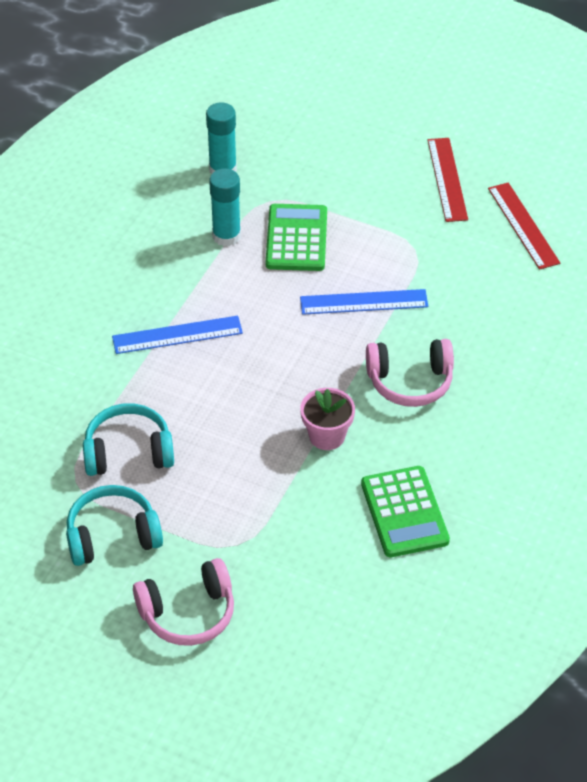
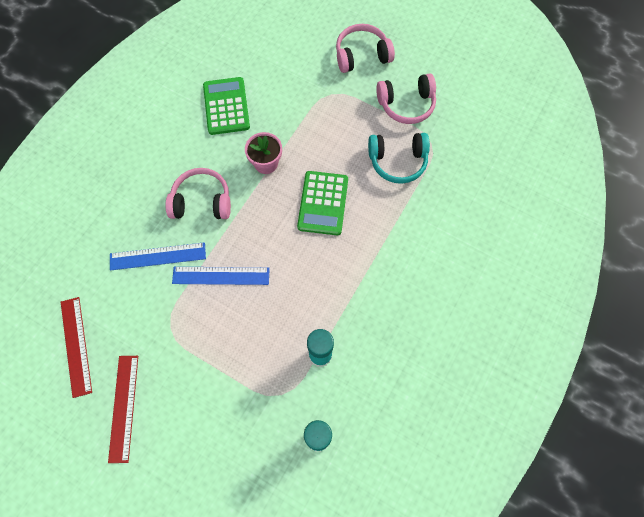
camera: 175 degrees left, 20 degrees up
turquoise headphones [66,485,163,566] -> pink headphones [376,73,436,124]
blue ruler [112,316,243,354] -> blue ruler moved to [110,242,206,271]
green calculator [266,204,327,271] -> green calculator moved to [297,171,348,235]

